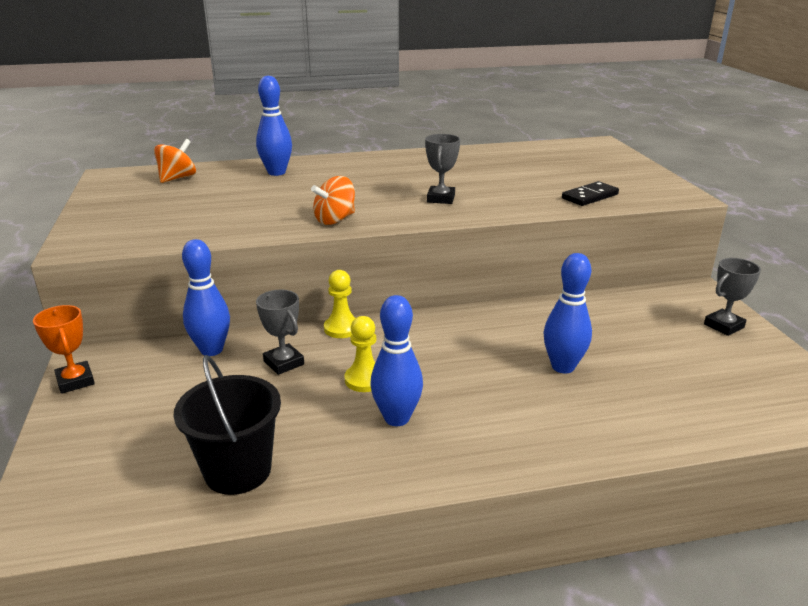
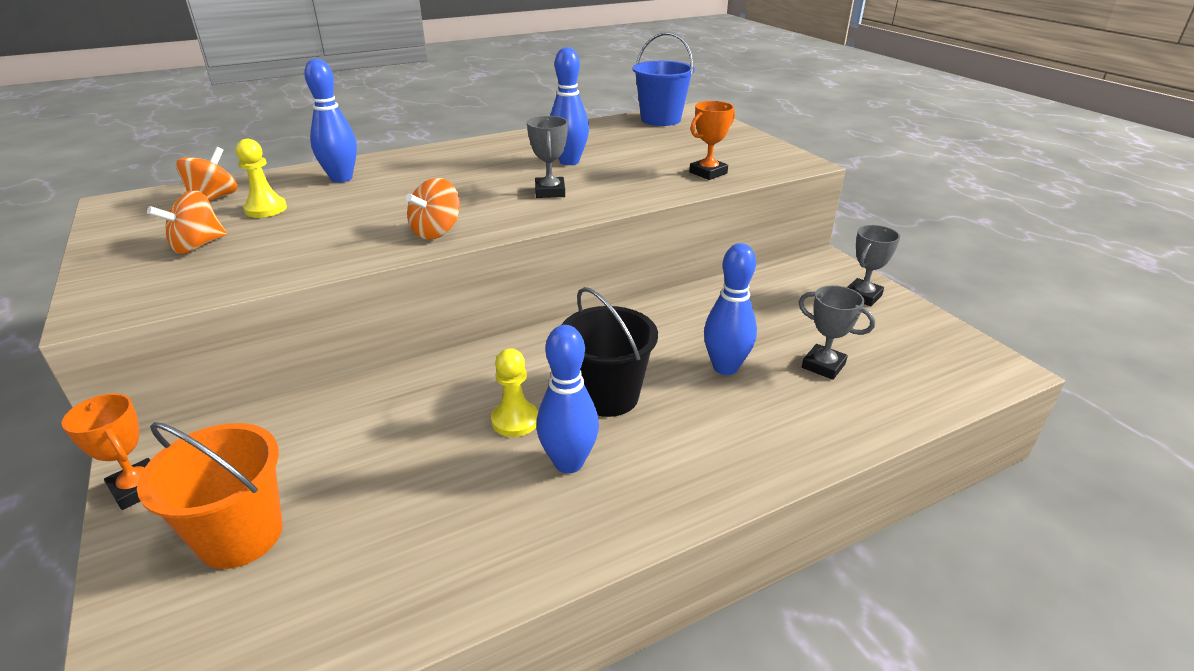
camera: 15 degrees left, 5 degrees up
black bucket [174,355,281,495] -> black bucket moved to [562,287,658,417]
blue bowling pin [182,239,230,356] -> blue bowling pin moved to [550,47,589,165]
grey trophy [256,290,304,375] -> grey trophy moved to [799,285,875,380]
yellow pawn [324,270,355,338] -> yellow pawn moved to [236,139,287,218]
black domino [562,181,619,206] -> orange trophy [689,101,735,180]
none -> orange bucket [137,422,283,569]
none -> orange spinning top [147,190,227,254]
none -> blue bucket [633,32,695,126]

